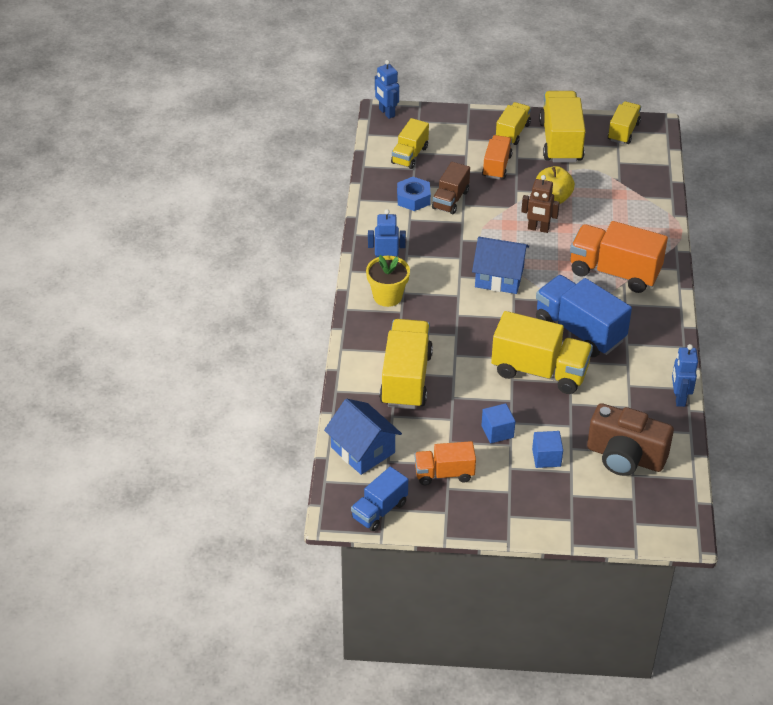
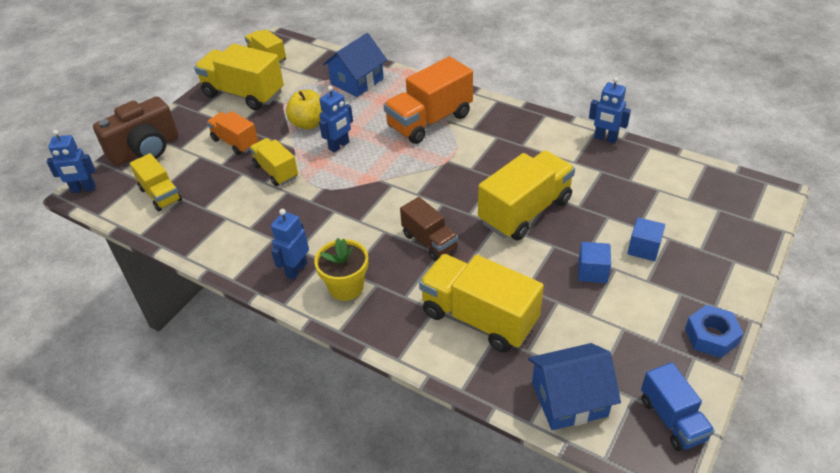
camera: 60 degrees left, 0 degrees up
blue nut [397,177,431,211] -> blue nut moved to [685,305,743,358]
orange truck [414,441,476,485] -> none
brown truck [432,162,470,214] -> brown truck moved to [400,197,458,261]
blue house [472,237,529,294] -> blue house moved to [323,33,387,97]
yellow truck [496,102,531,145] -> yellow truck moved to [249,138,298,186]
brown robot [521,175,560,233] -> blue robot [319,86,353,152]
blue truck [536,275,632,357] -> none
brown camera [587,403,674,476] -> brown camera moved to [93,96,178,166]

